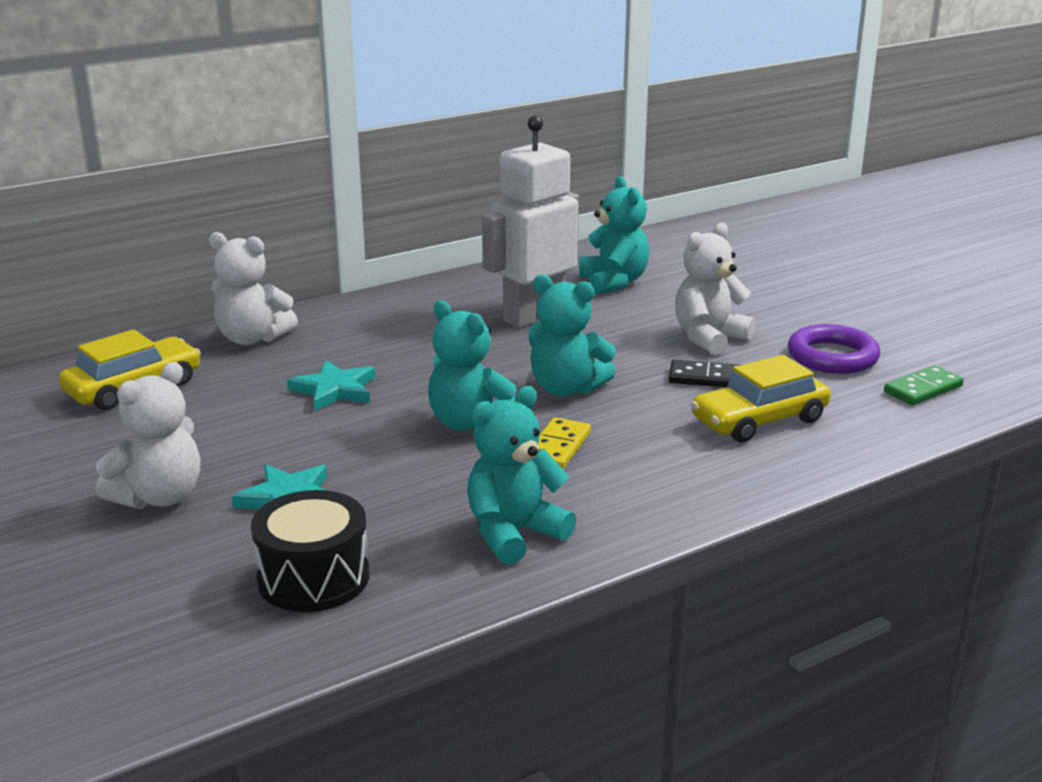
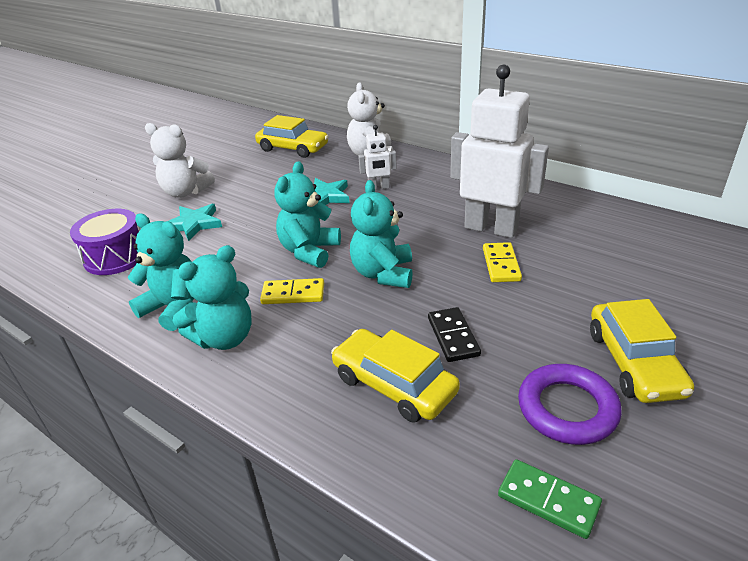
camera: 70 degrees right, 10 degrees up
black drum [251,490,369,612] -> purple drum [70,209,140,275]
turquoise teddy bear [579,176,650,294] -> turquoise teddy bear moved to [173,245,251,350]
white teddy bear [675,222,756,355] -> none
none -> white robot [358,125,397,190]
none -> yellow domino [483,242,522,282]
none -> yellow car [590,299,694,403]

